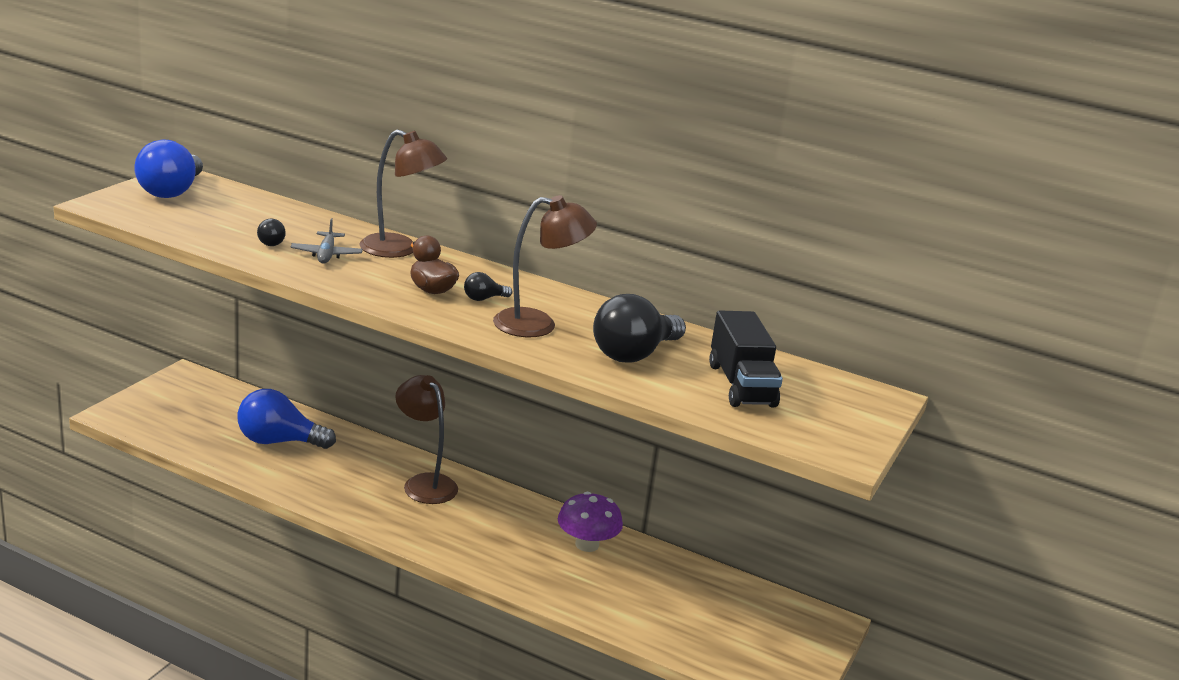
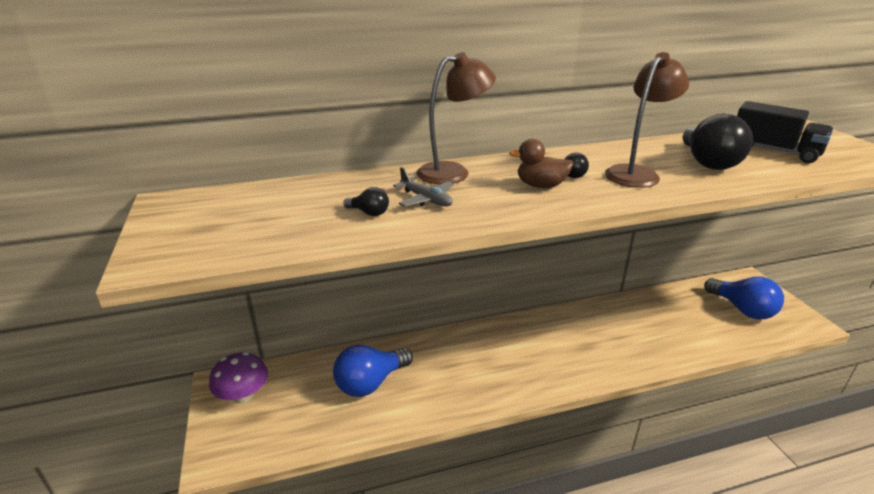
camera: 40 degrees left, 5 degrees up
blue light bulb [134,139,203,198] -> blue light bulb moved to [704,277,784,319]
brown lamp [395,375,458,504] -> none
purple mushroom [558,492,623,552] -> purple mushroom moved to [209,352,268,403]

